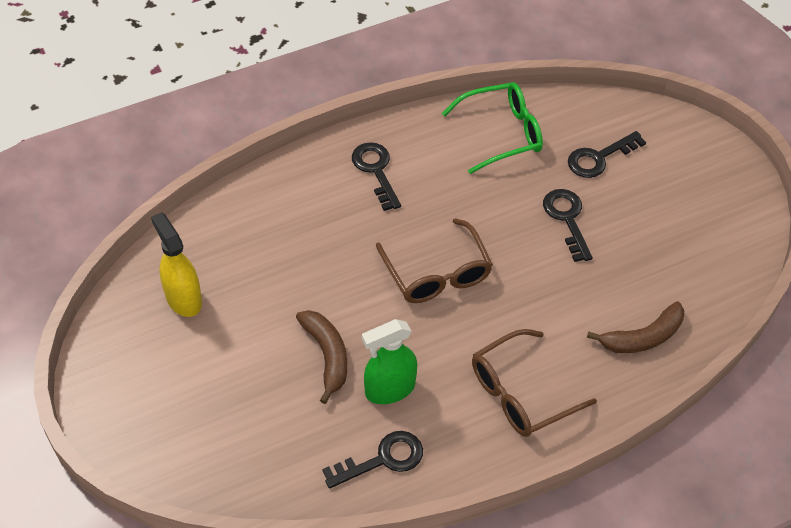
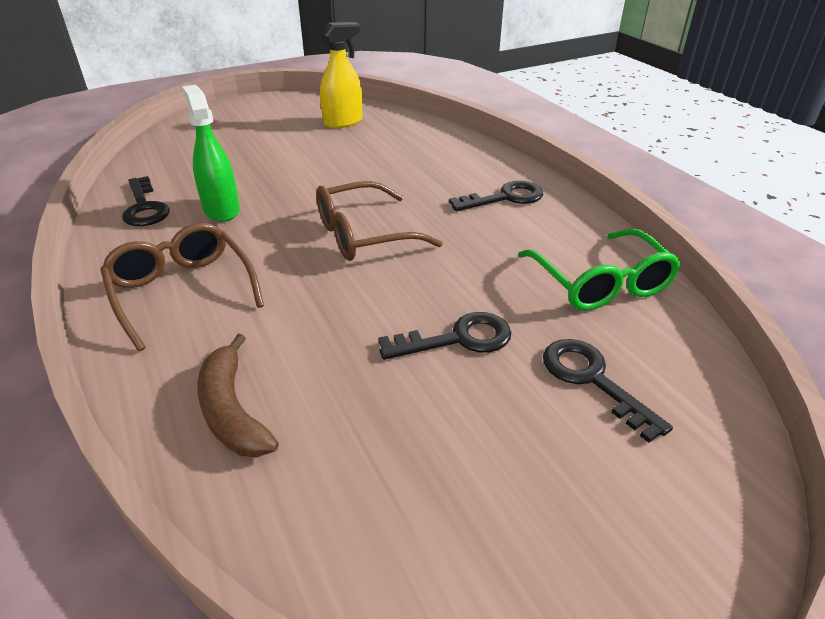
camera: 90 degrees right, 15 degrees down
brown banana [296,310,347,404] -> none

